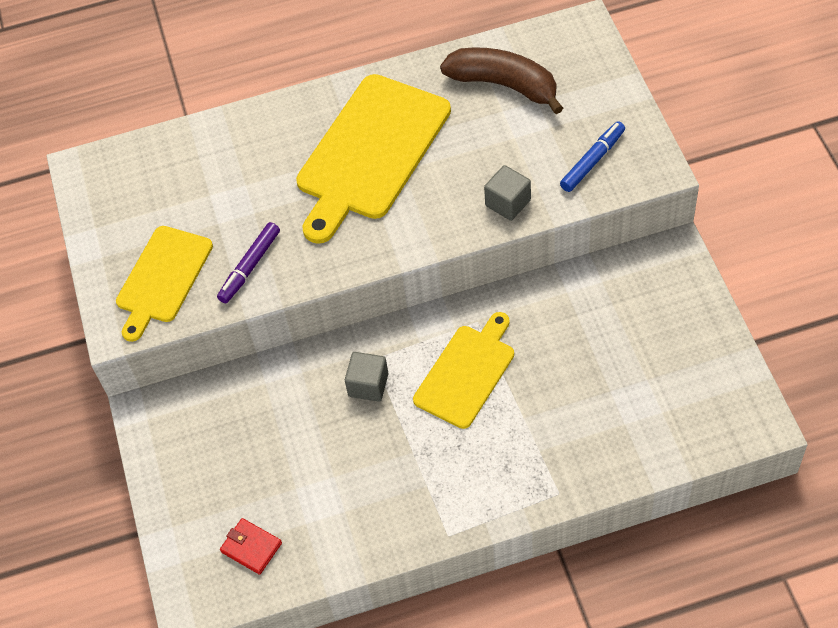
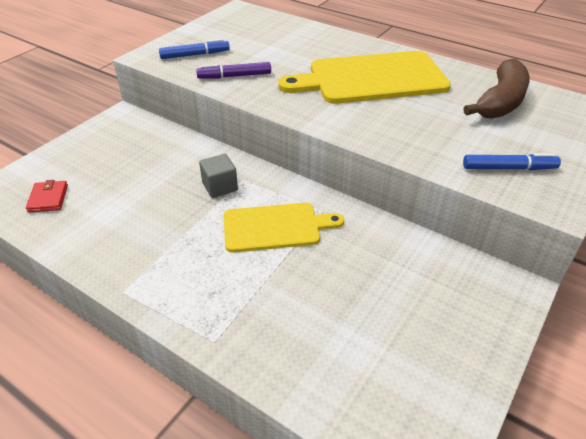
camera: 45 degrees right, 15 degrees down
yellow cutting board [116,226,213,342] -> blue marker [159,39,230,59]
brown banana [440,48,563,114] -> brown banana turned 45 degrees clockwise [463,59,530,119]
grey cube [484,165,531,221] -> none

